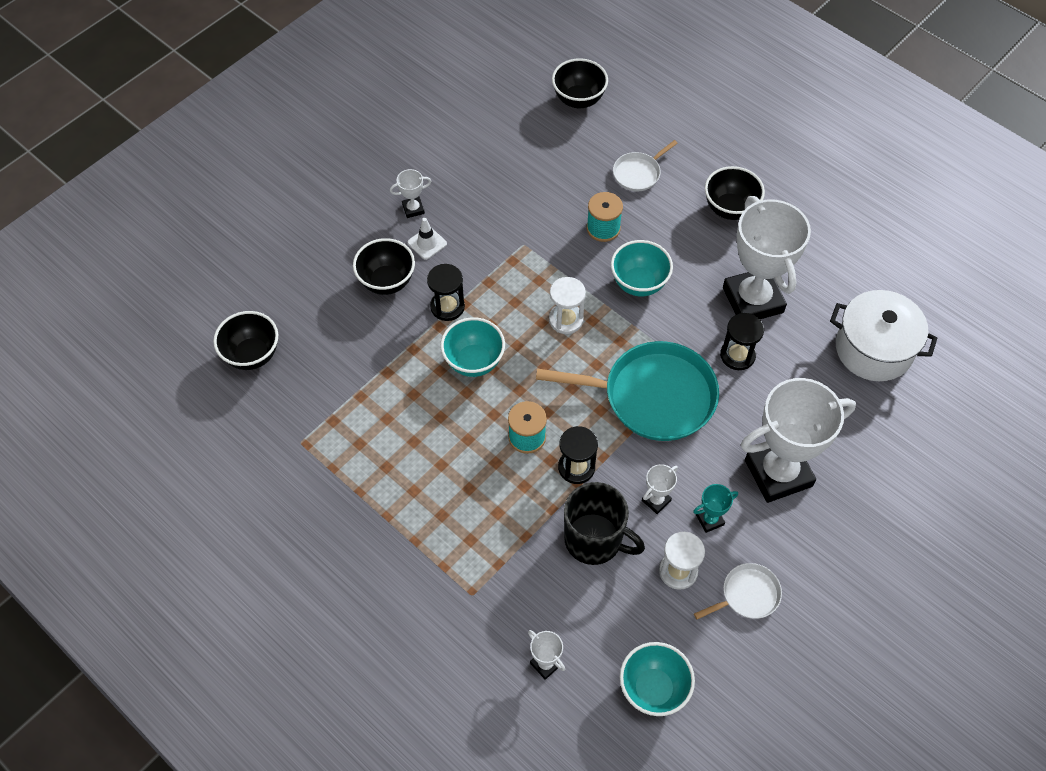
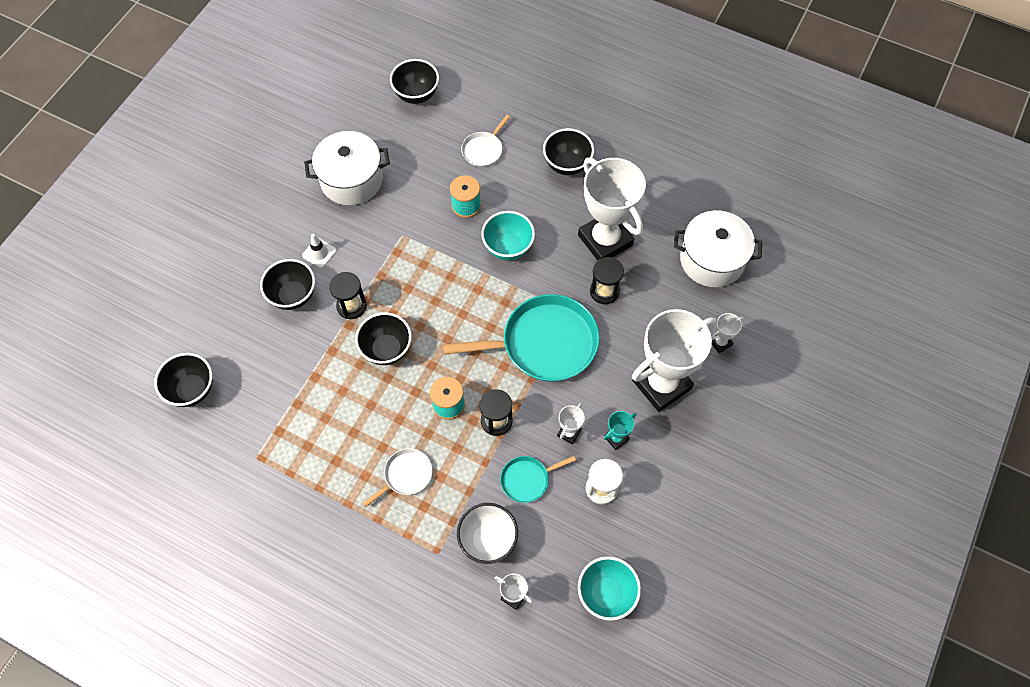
camera: 15 degrees left, 5 degrees up
white trophy [390,169,432,218] -> white trophy moved to [711,313,744,354]
turquoise bowl [440,317,505,377] -> black bowl [355,312,412,365]
white hourglass [549,277,586,334] -> none
black mug [564,482,645,565] -> turquoise pan [500,456,576,503]
white pan [694,563,782,619] -> white pan moved to [362,448,432,507]
none -> white pot [304,131,390,205]
none -> white bowl [457,503,518,564]

